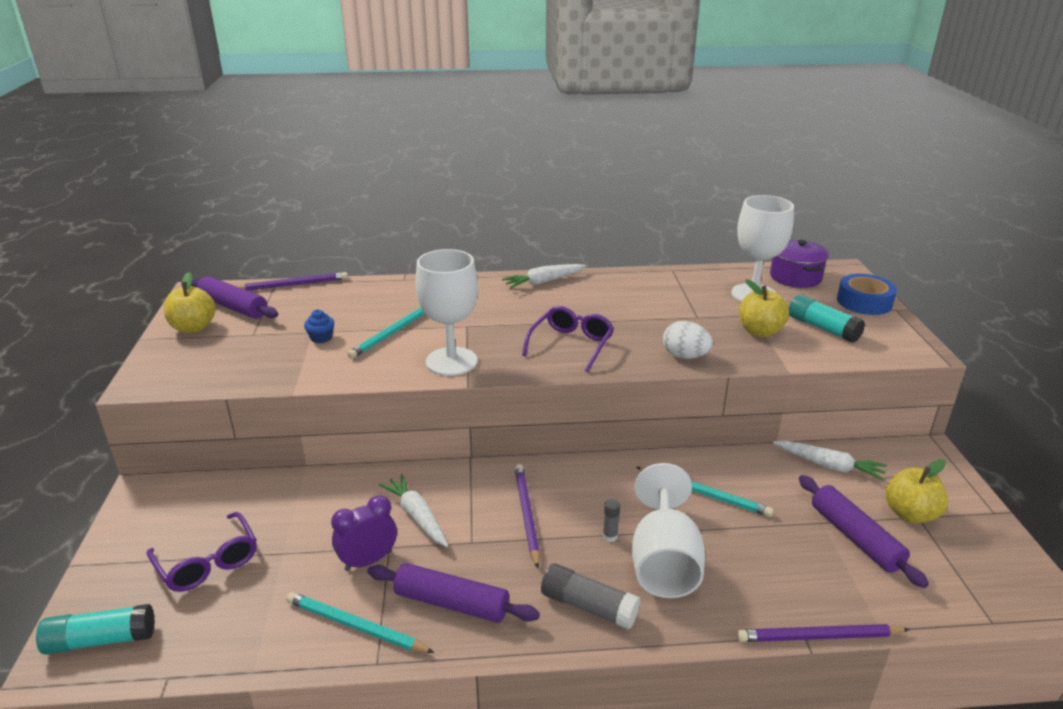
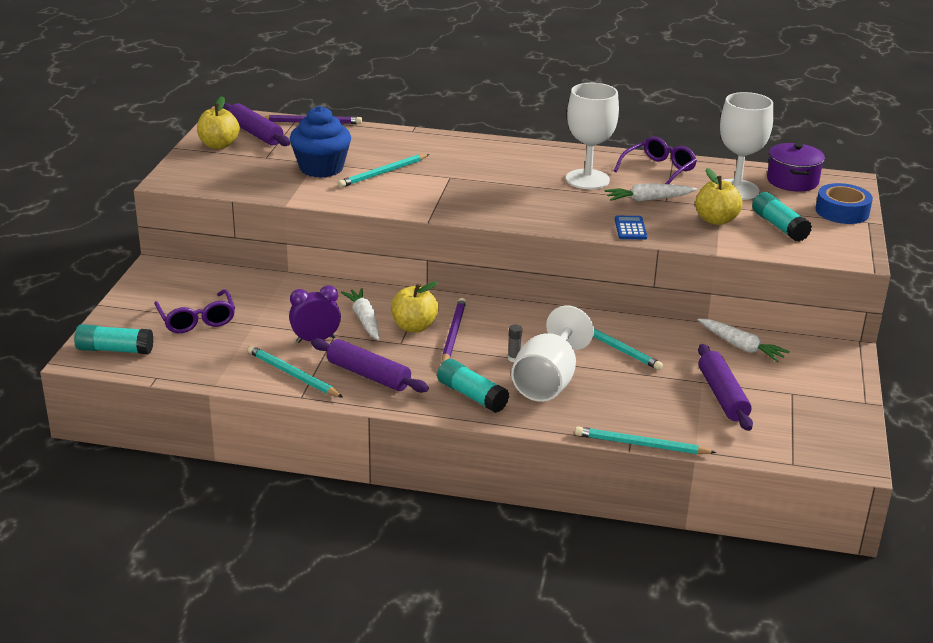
camera: 15 degrees right, 0 degrees up
blue cupcake [304,310,334,343] -> blue cupcake [290,106,351,178], size x2.33
white goblet [415,249,478,376] -> white goblet moved to [566,83,619,189]
white carrot [502,264,586,288] -> white carrot moved to [604,183,697,202]
purple glasses [522,306,614,372] -> purple glasses moved to [614,136,697,184]
grey glue stick [541,564,641,630] -> turquoise glue stick [437,359,509,413]
white egg [663,321,713,359] -> blue calculator [615,216,647,239]
purple pencil [737,624,910,642] -> turquoise pencil [575,426,717,454]
yellow apple [885,459,948,523] -> yellow apple moved to [391,281,439,332]

